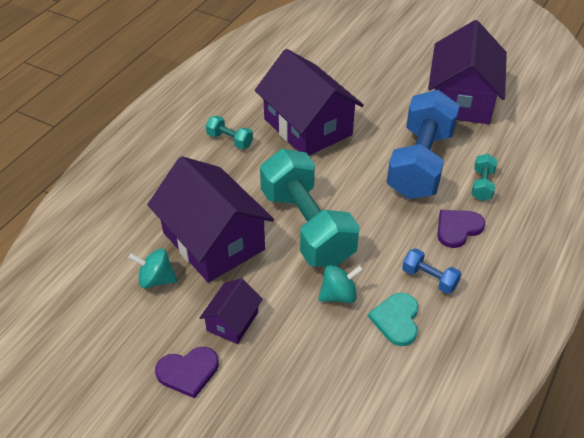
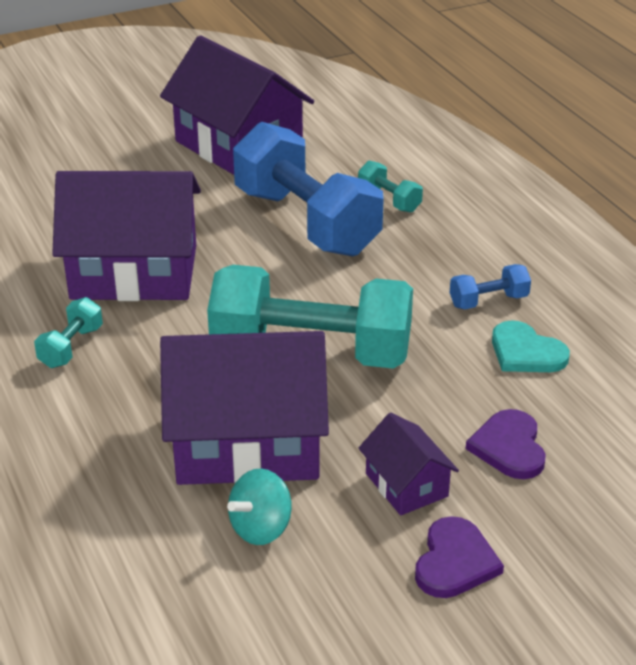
camera: 55 degrees left, 10 degrees down
turquoise dumbbell [206,116,253,149] -> turquoise dumbbell turned 45 degrees counterclockwise [34,297,103,368]
turquoise spinning top [318,265,363,303] -> none
purple heart [437,210,485,248] -> purple heart moved to [466,409,546,479]

